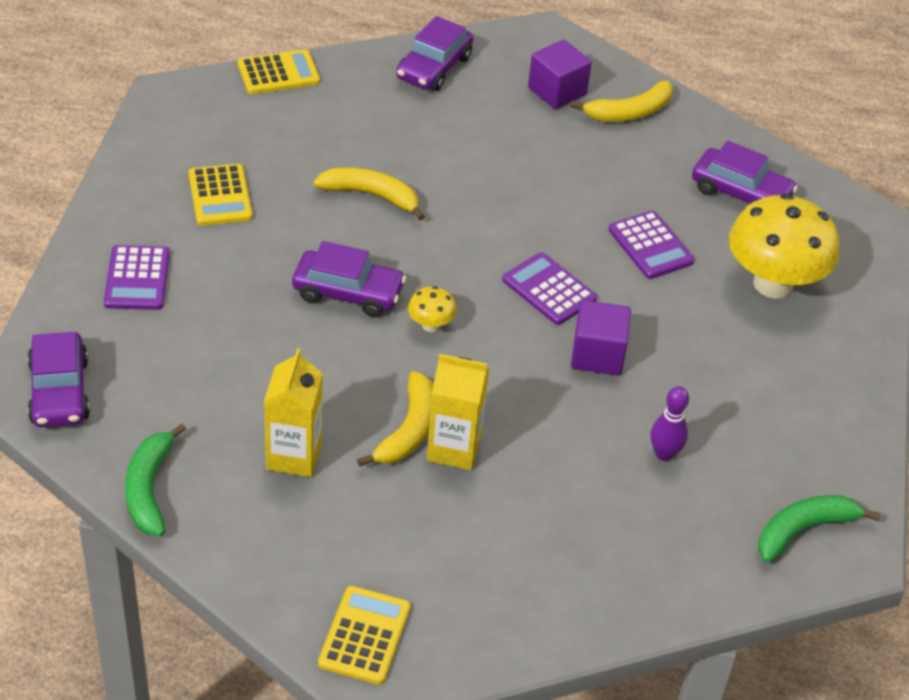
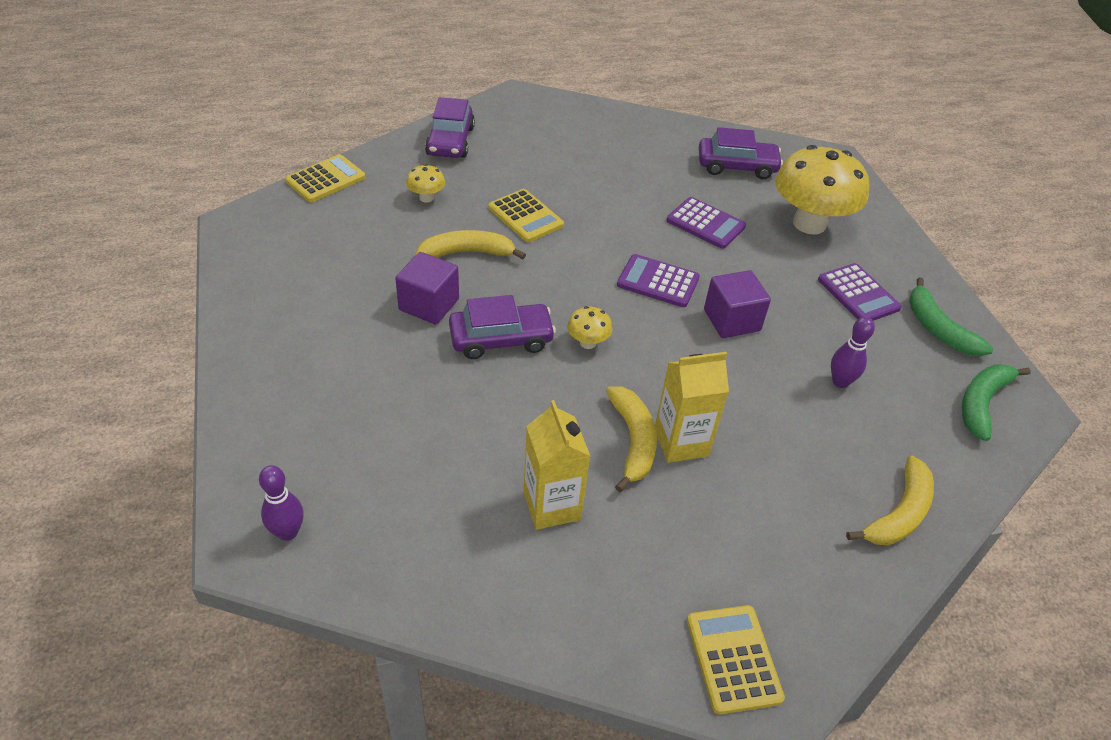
camera: 25 degrees left, 0 degrees up
purple car [27,332,90,427] -> purple bowling pin [259,465,304,541]
purple calculator [104,245,170,310] -> purple calculator moved to [818,263,902,321]
green banana [125,423,186,536] -> green banana moved to [909,277,993,357]
yellow calculator [189,164,253,226] -> yellow calculator moved to [489,189,564,242]
purple cube [528,40,592,109] -> purple cube moved to [395,252,459,324]
yellow banana [570,81,673,122] -> yellow banana moved to [846,456,934,545]
none -> yellow mushroom [406,164,445,203]

